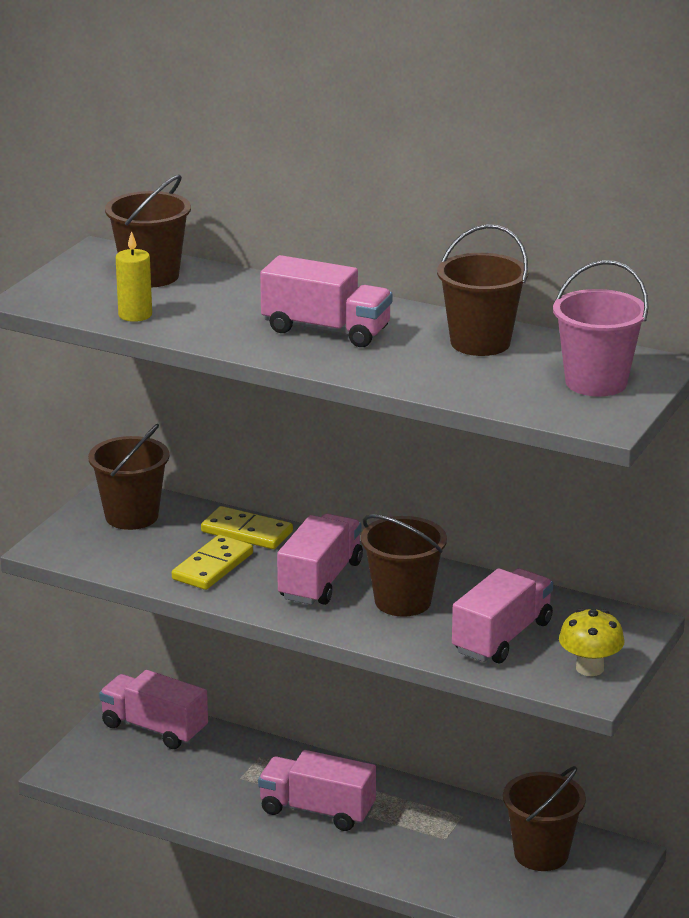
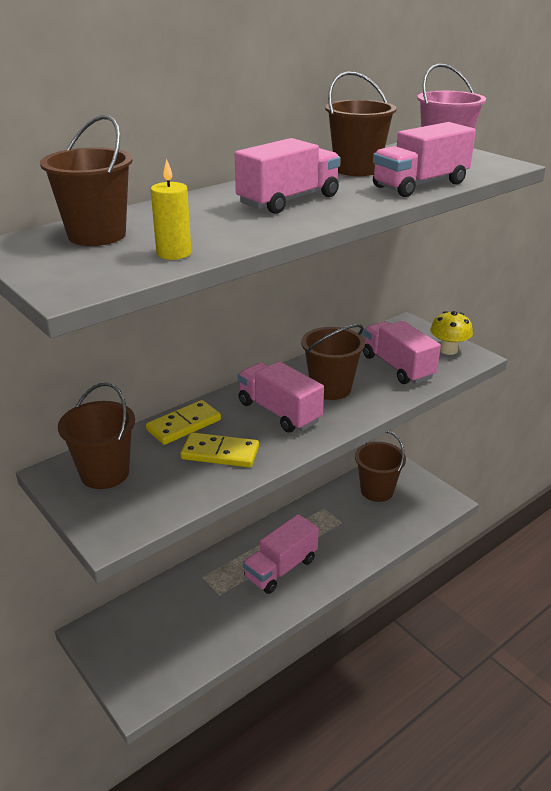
camera: 65 degrees left, 5 degrees up
pink truck [99,670,208,749] -> pink truck moved to [373,122,476,197]
yellow domino [172,535,253,590] -> yellow domino turned 45 degrees counterclockwise [180,432,259,467]

